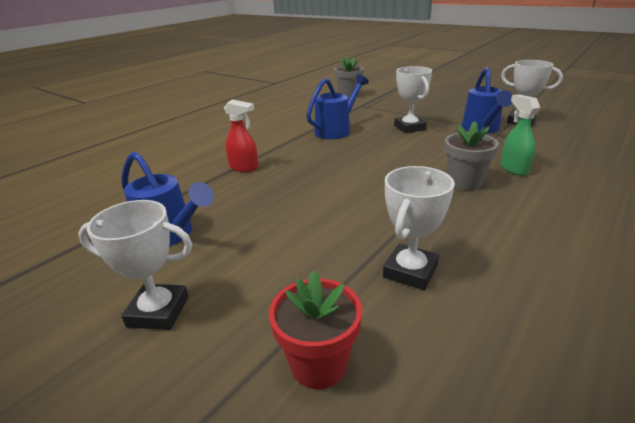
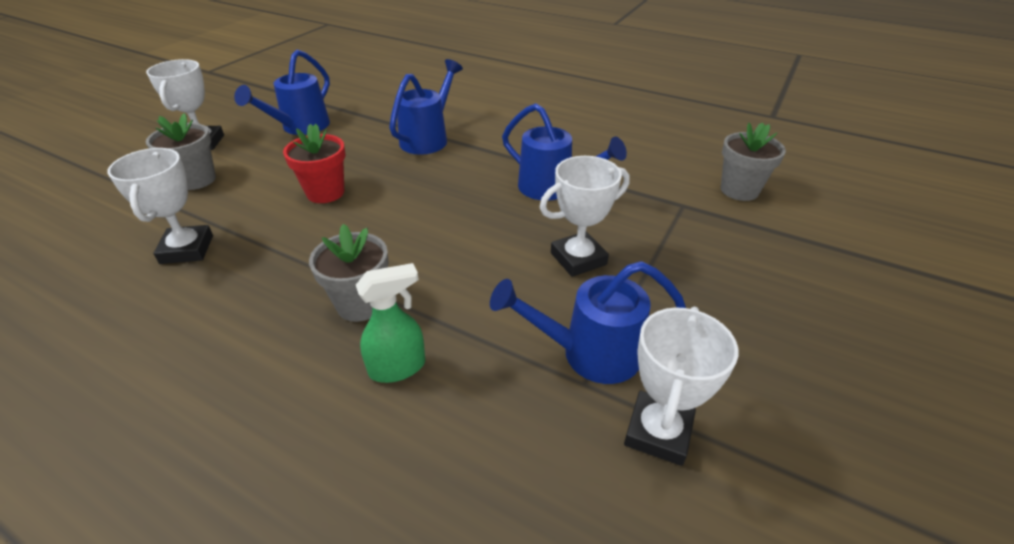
camera: 80 degrees right, 10 degrees up
red spray bottle [224,100,258,172] -> blue watering can [389,59,463,155]
red flower pot [269,270,362,389] -> red flower pot moved to [283,124,345,203]
white trophy [383,166,455,290] -> white trophy turned 60 degrees clockwise [107,148,213,264]
none -> grey flower pot [146,113,216,190]

